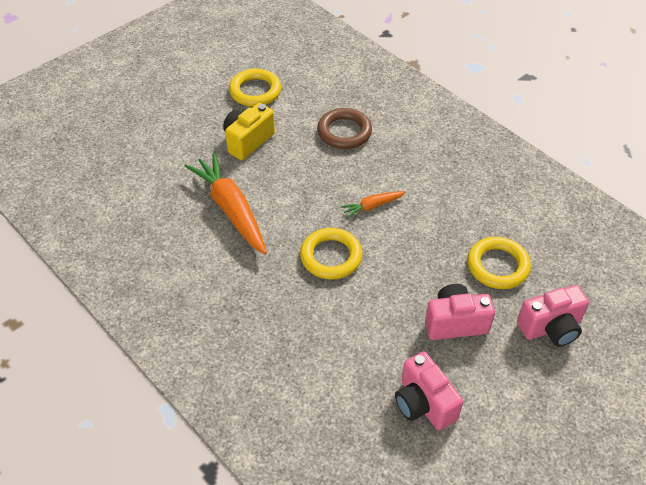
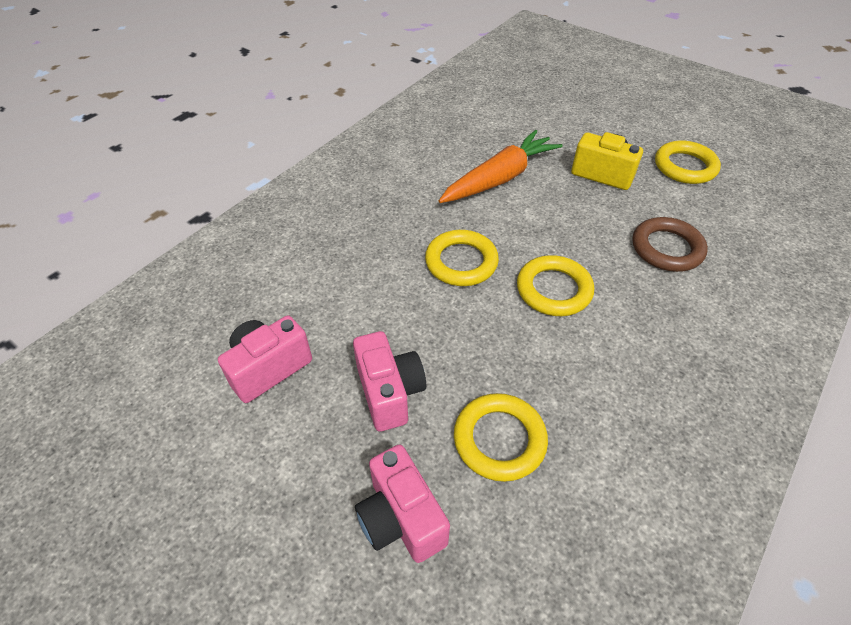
camera: 80 degrees right, 0 degrees up
orange carrot [341,191,406,218] -> yellow ring [517,255,594,316]

